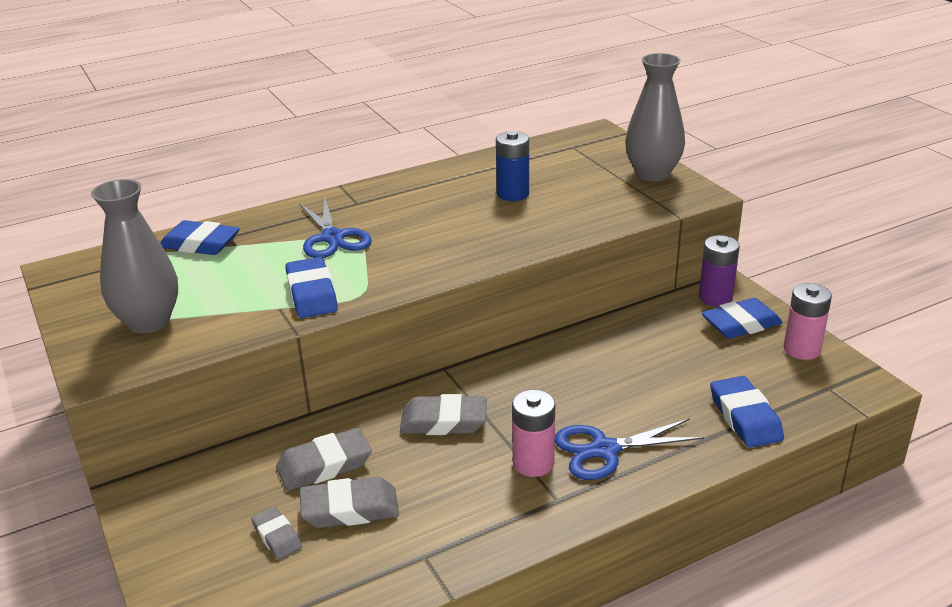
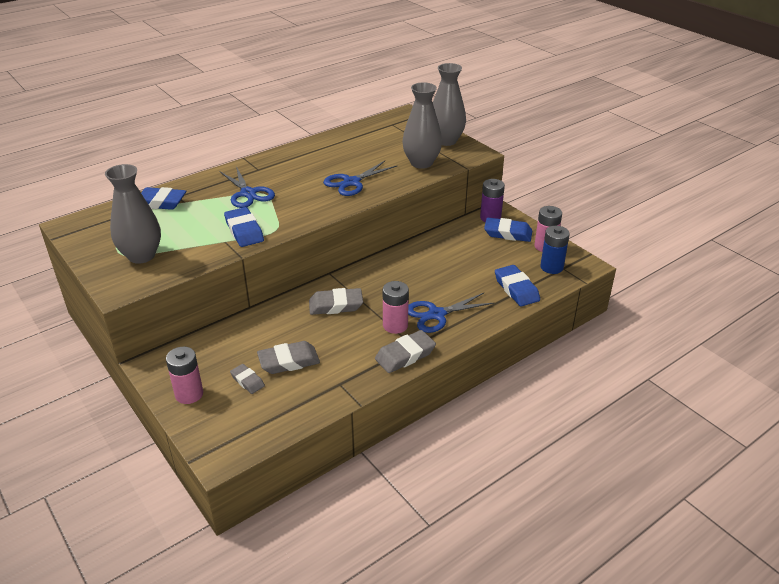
camera: 10 degrees left, 5 degrees up
grey eraser [276,428,372,491] -> grey eraser moved to [375,330,436,373]
blue battery [496,131,529,201] -> blue battery moved to [540,226,570,274]
blue eraser [702,298,783,339] -> blue eraser turned 45 degrees clockwise [484,218,532,242]
none -> pink battery [166,347,203,404]
none -> blue scissors [323,161,397,196]
none -> grey vase [402,82,442,169]

